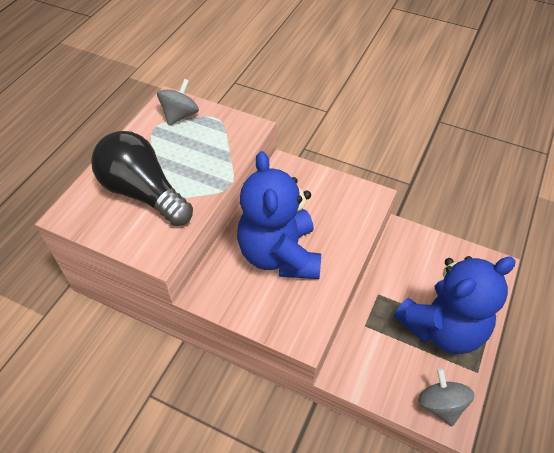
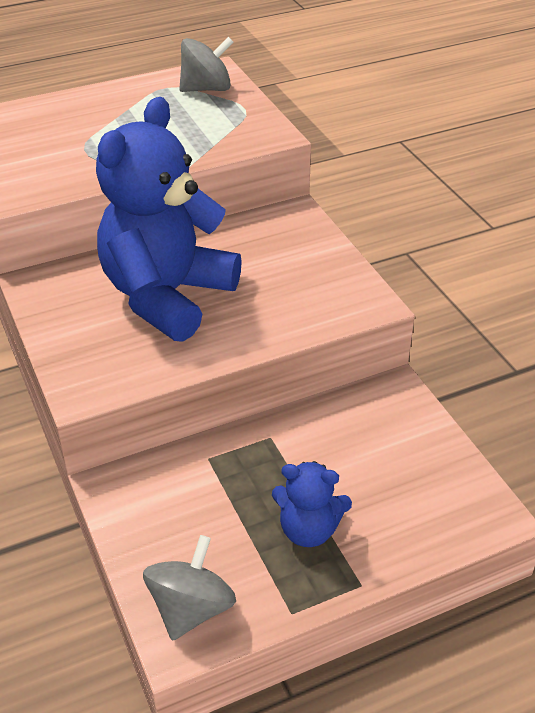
camera: 40 degrees right, 10 degrees down
black light bulb [91,131,193,226] -> none
blue teddy bear [394,256,516,354] -> blue teddy bear [272,461,352,547], size x0.47

